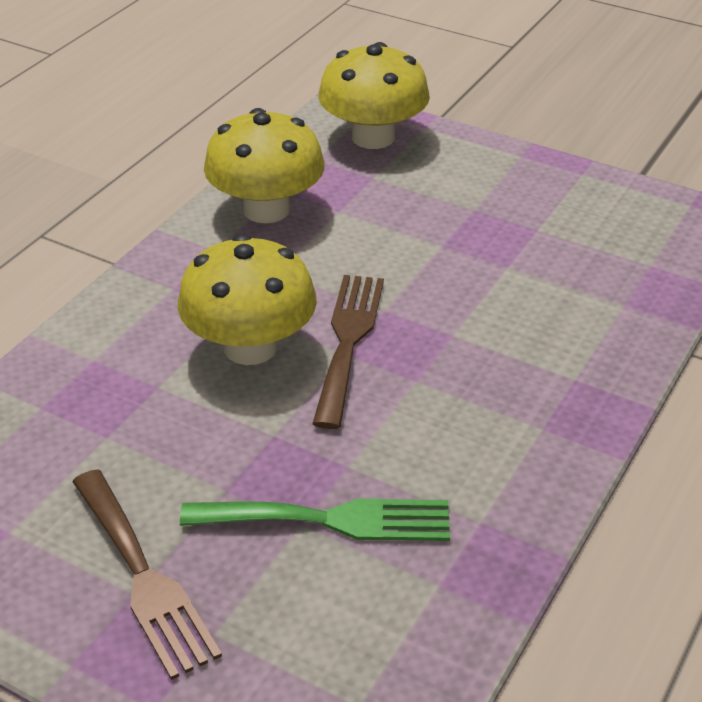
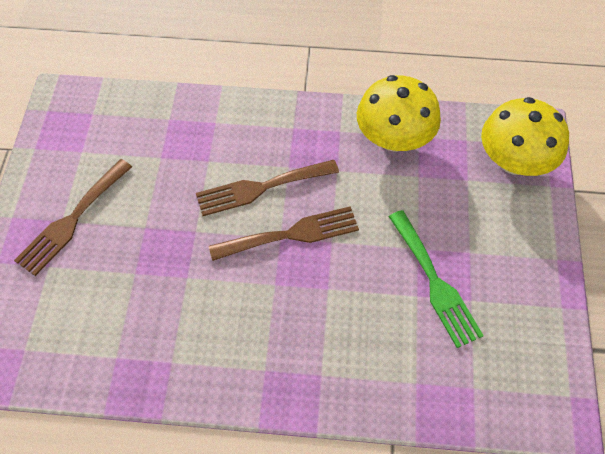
camera: 65 degrees right, 20 degrees up
yellow mushroom [178,234,317,365] -> brown fork [196,160,339,216]
green fork [180,498,450,541] -> green fork moved to [388,210,484,348]

